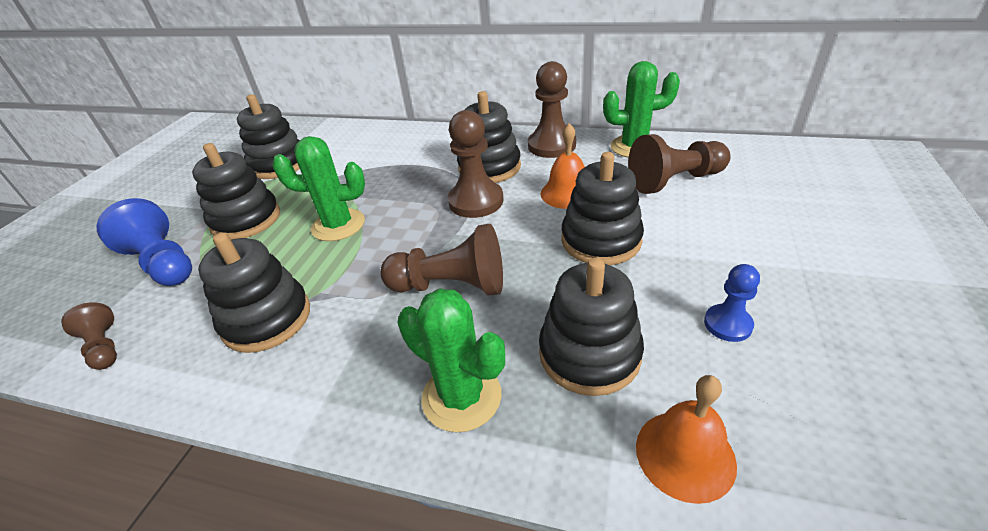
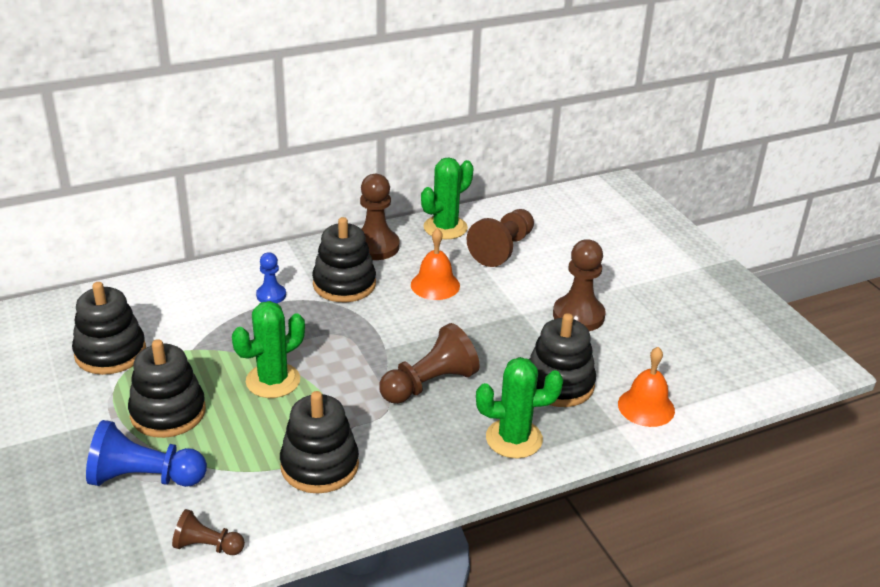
camera: 45 degrees left, 5 degrees down
brown pawn [448,110,503,218] -> brown pawn moved to [553,239,606,331]
black stacking toy [561,152,644,265] -> none
blue pawn [704,264,760,342] -> blue pawn moved to [256,252,286,303]

